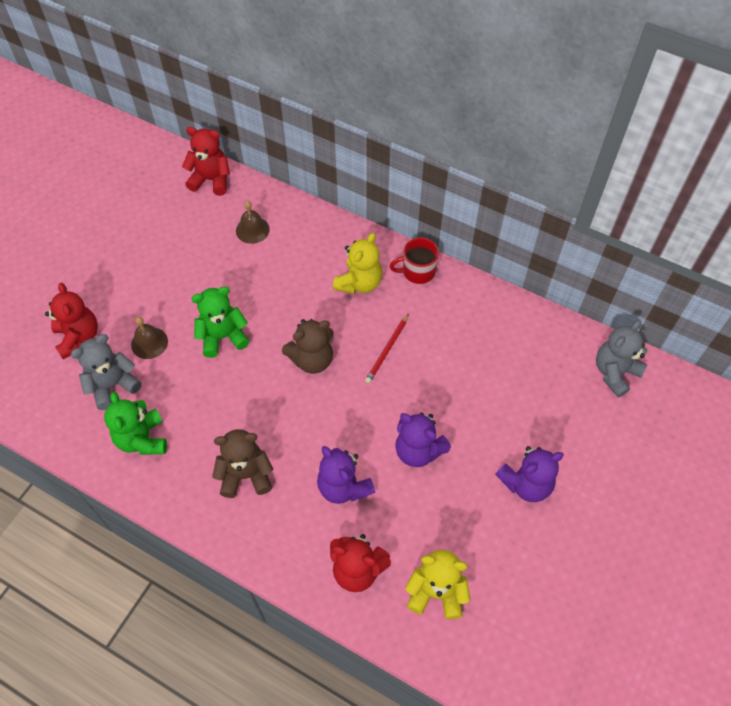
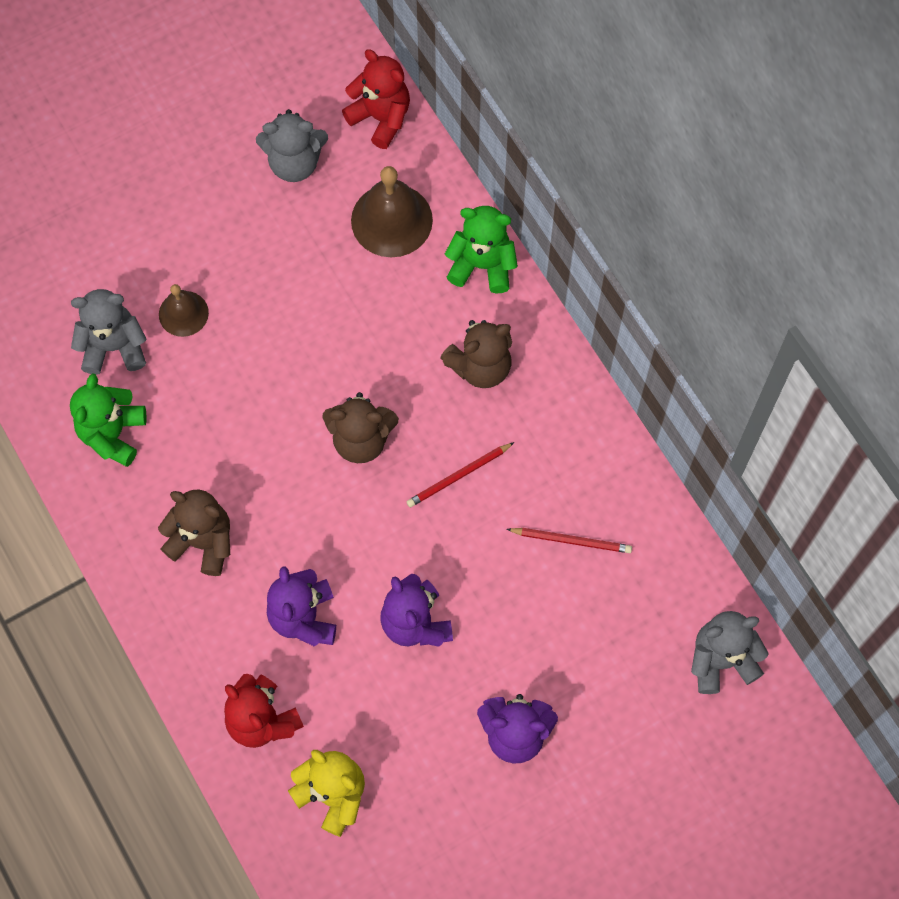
camera: 30 degrees right, 10 degrees up
red teddy bear [45,283,98,359] -> none
green teddy bear [191,286,250,358] -> green teddy bear moved to [445,206,518,294]
brown bell [236,201,270,244] -> brown bell [351,166,433,257], size x1.67
yellow teddy bear [333,233,382,294] -> brown teddy bear [440,320,512,388]
red mug [389,238,439,284] -> none
none -> grey teddy bear [256,109,328,182]
none -> red pencil [506,528,632,553]

